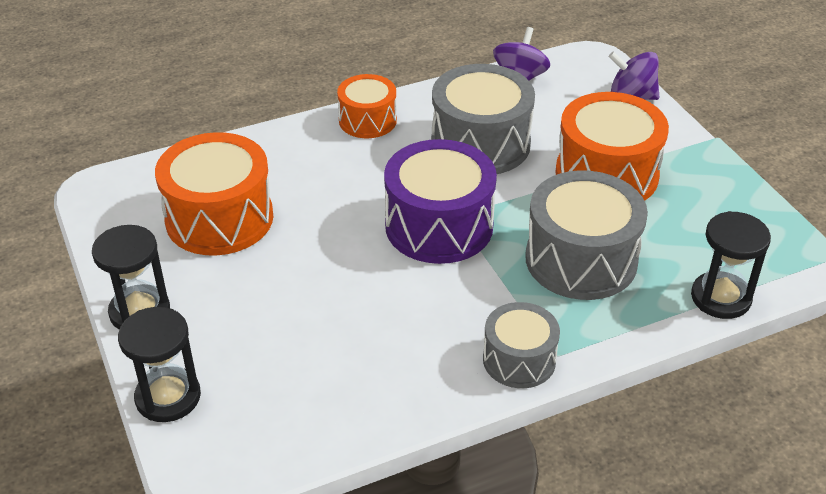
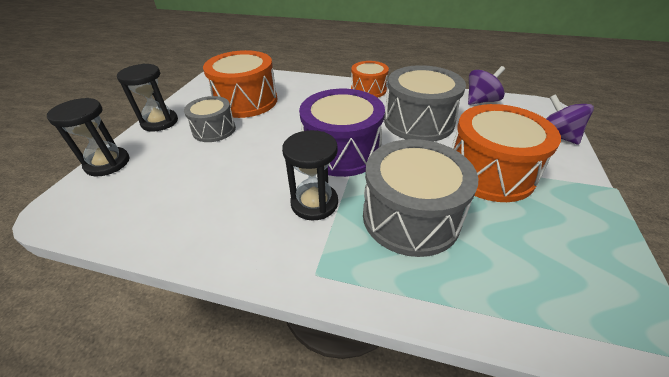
camera: 40 degrees right, 0 degrees up
grey drum [483,302,560,388] -> grey drum moved to [184,96,236,142]
black hourglass [691,211,771,319] -> black hourglass moved to [282,130,338,221]

